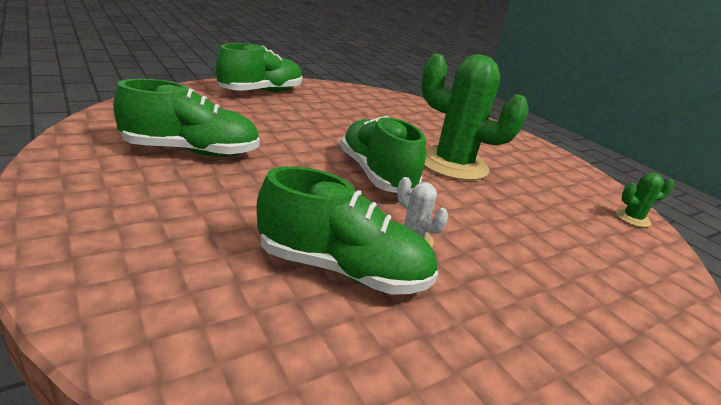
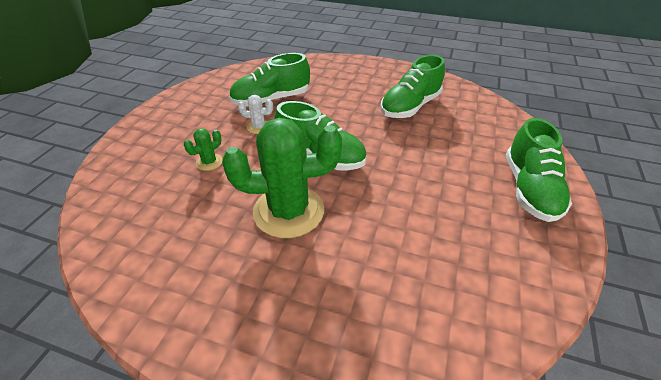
camera: 145 degrees right, 15 degrees up
green cactus [616,173,674,228] -> green cactus moved to [184,128,223,171]

